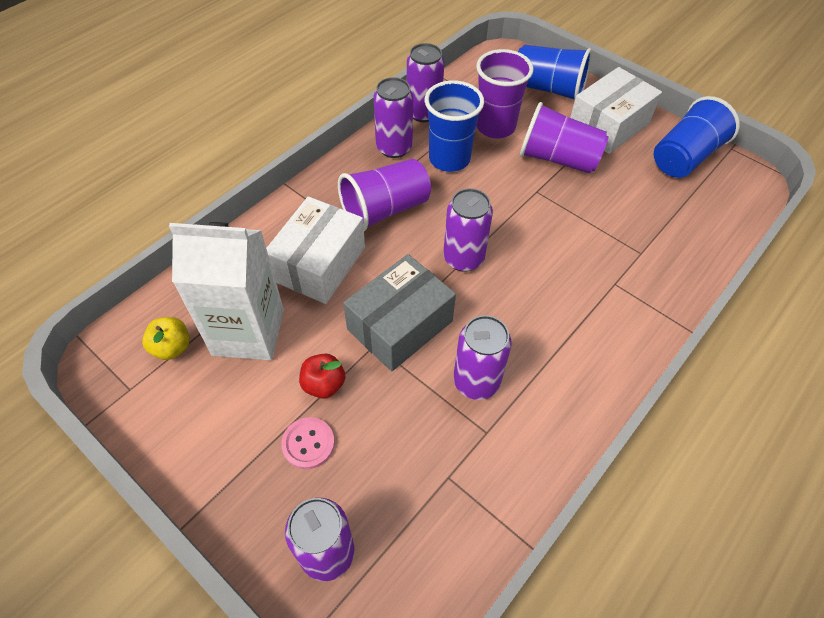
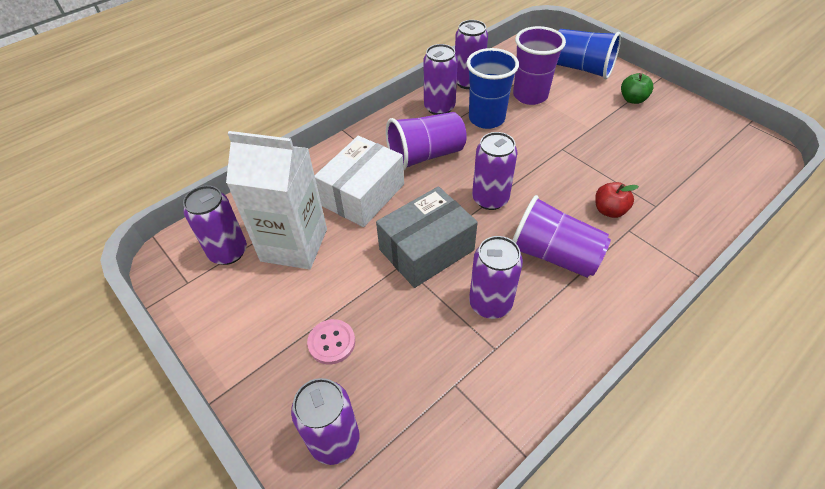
camera: 10 degrees right, 5 degrees down
yellow apple [142,317,190,360] -> purple can [183,185,247,265]
red apple [299,354,345,399] -> red apple moved to [595,182,639,218]
purple cup [520,102,609,174] -> purple cup moved to [513,195,611,278]
white box [570,67,662,154] -> green apple [621,73,653,104]
blue cup [654,96,740,178] -> none

